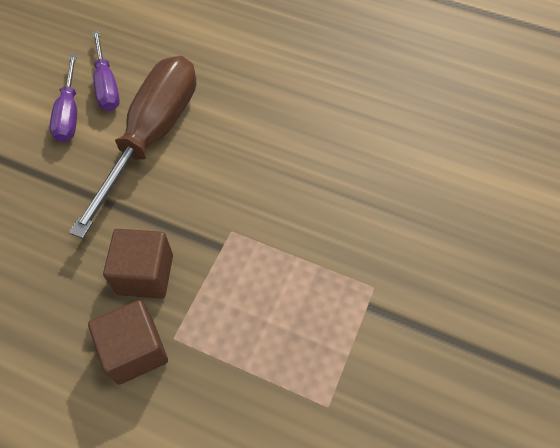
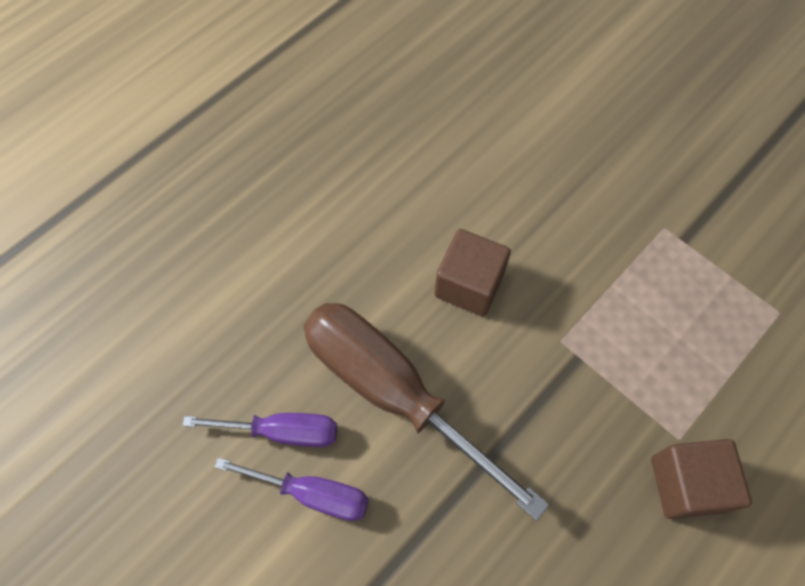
camera: 70 degrees left, 5 degrees up
brown cube [103,229,173,299] -> brown cube moved to [434,229,511,316]

